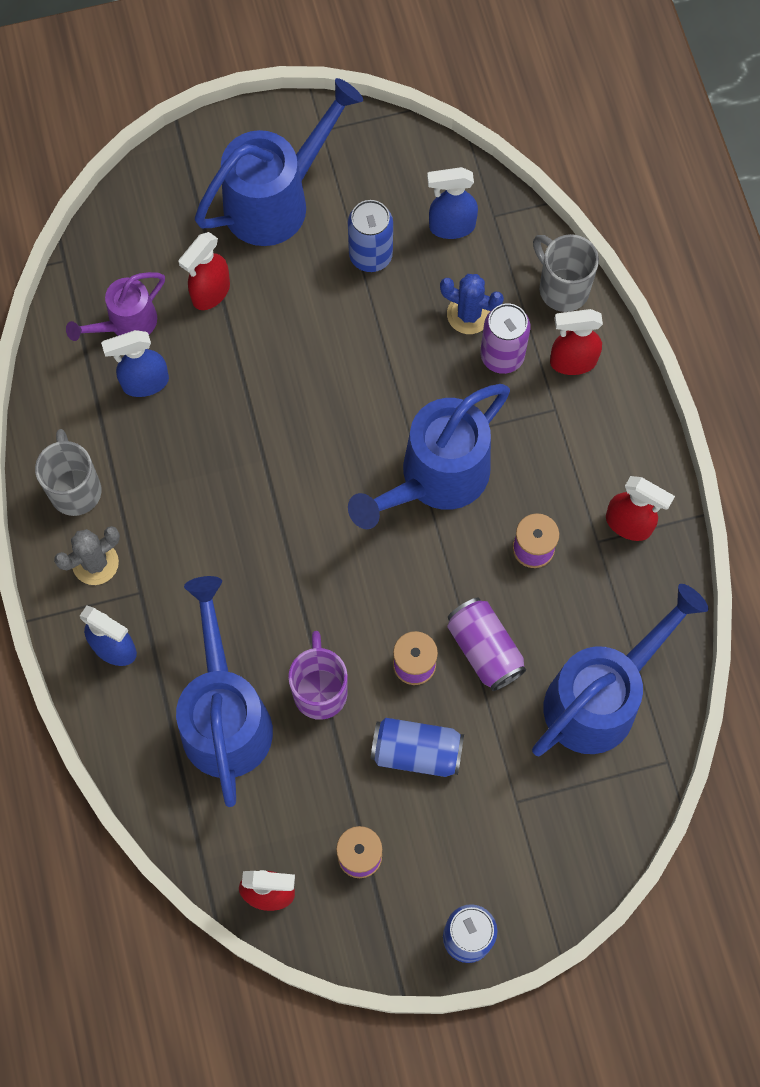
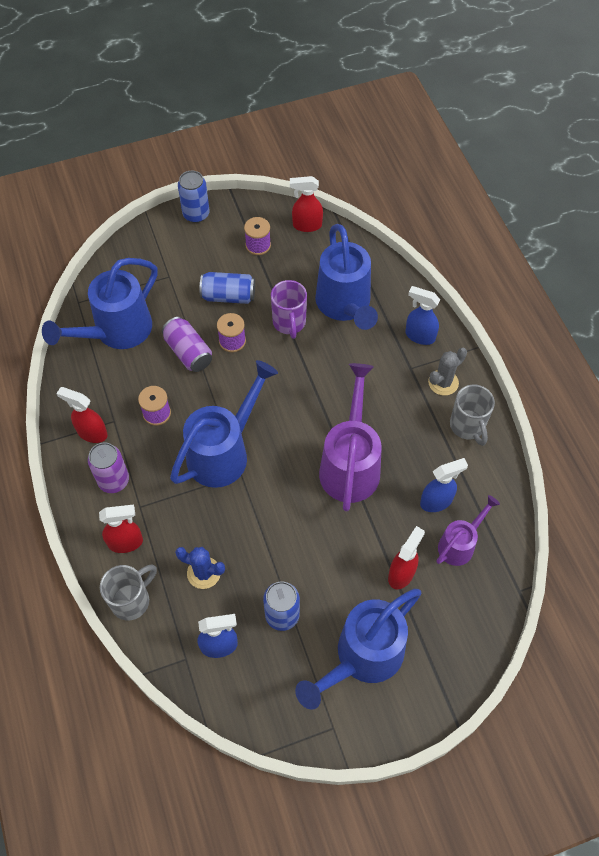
camera: 175 degrees right, 10 degrees down
purple can [480,304,530,374] -> purple can moved to [88,442,129,493]
grey mug [533,234,599,312] -> grey mug turned 90 degrees counterclockwise [100,564,157,620]
none -> purple watering can [319,363,382,511]

